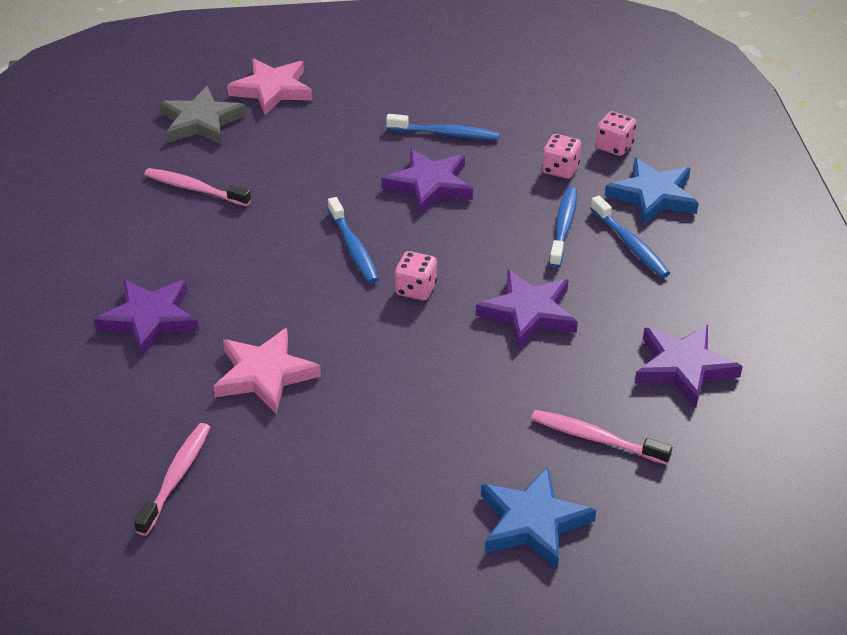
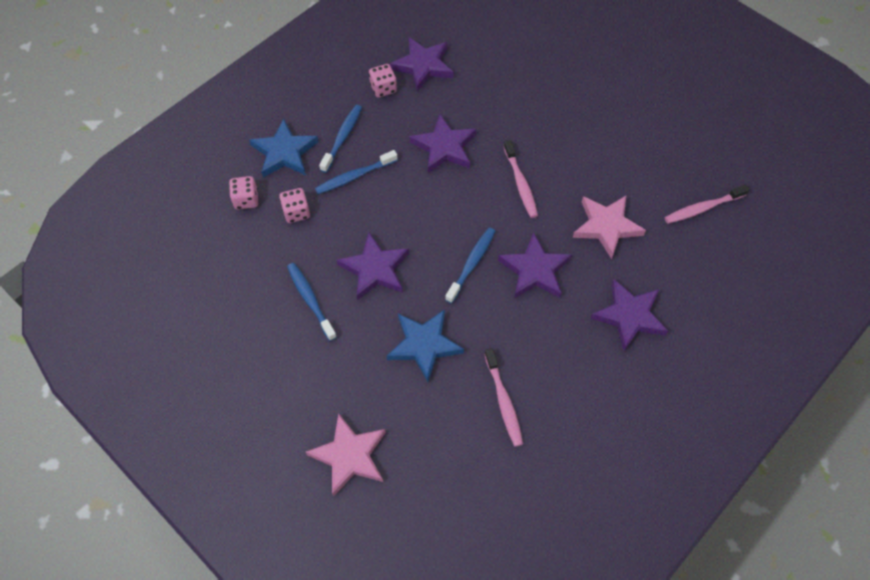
camera: 130 degrees left, 20 degrees up
grey star [159,86,247,144] -> none
pink dice [395,251,437,300] -> pink dice moved to [369,64,397,98]
blue star [481,466,596,570] -> blue star moved to [387,310,464,382]
pink toothbrush [531,410,672,465] -> pink toothbrush moved to [504,140,538,218]
none -> purple star [498,232,572,298]

